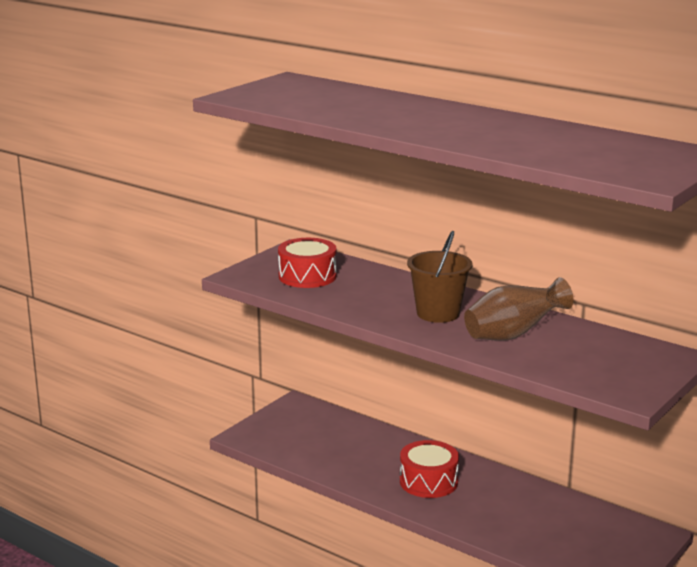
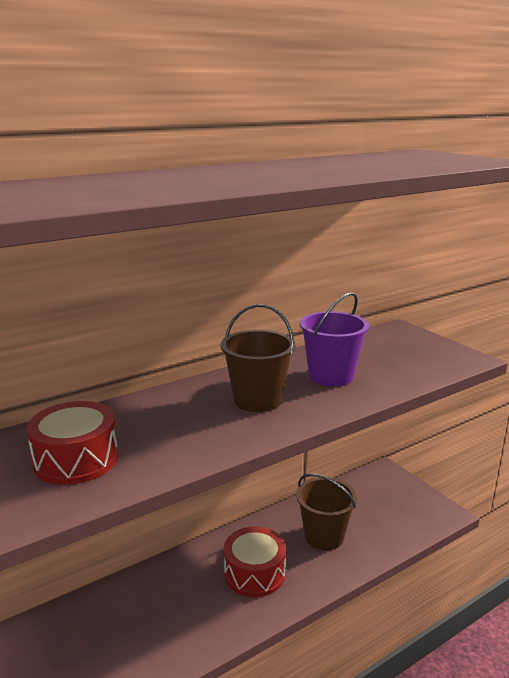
camera: 70 degrees left, 0 degrees up
brown vase [464,277,574,341] -> purple bucket [300,292,369,387]
none -> brown bucket [296,474,357,550]

